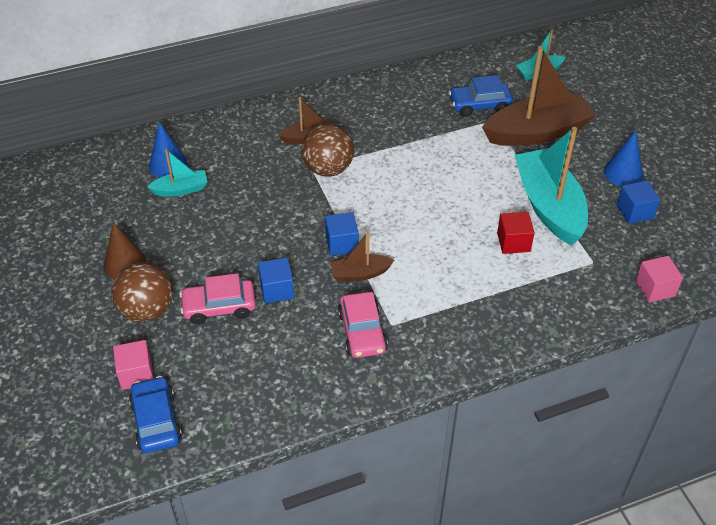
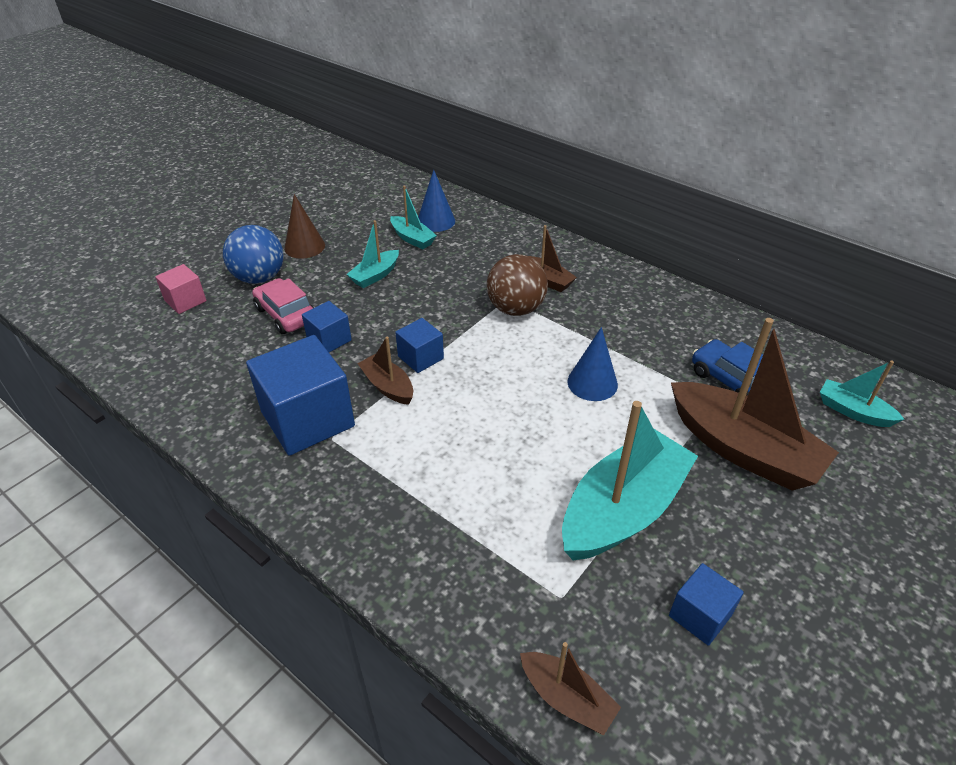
camera: 60 degrees right, 5 degrees down
brown ball [111,262,173,322] -> blue ball [223,225,283,284]
blue car [129,376,182,453] -> none
pink car [338,292,388,358] -> blue cube [246,335,355,456]
red cube [497,212,535,254] -> none
blue cone [604,130,643,186] -> blue cone moved to [567,327,618,401]
pink cube [635,256,683,303] -> brown boat [520,642,621,735]
none -> turquoise boat [346,220,399,288]

